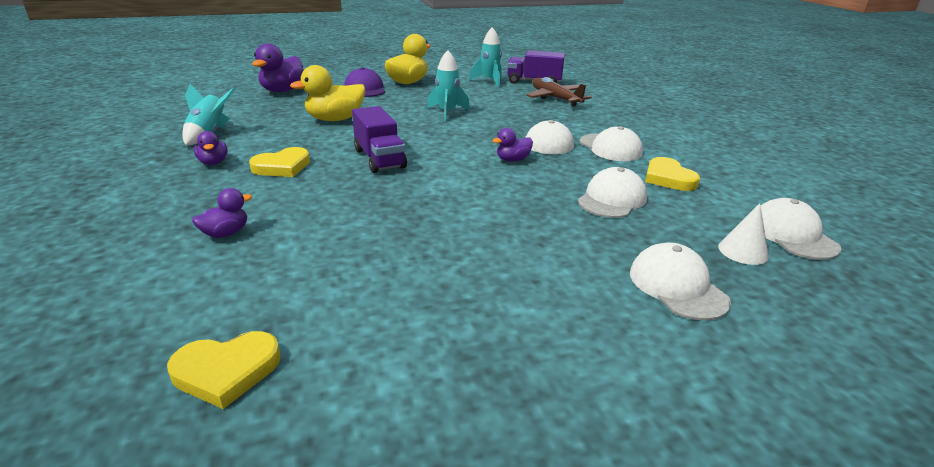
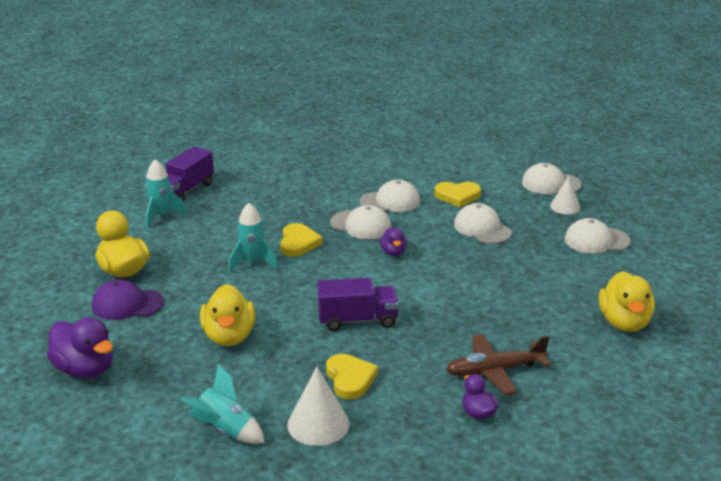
camera: 70 degrees left, 0 degrees up
yellow heart [167,331,281,409] -> yellow heart moved to [280,223,323,257]
purple duck [194,131,228,165] -> white cone [287,367,350,446]
brown plane [526,77,592,106] -> brown plane moved to [446,334,551,395]
none -> yellow duck [599,271,655,332]

